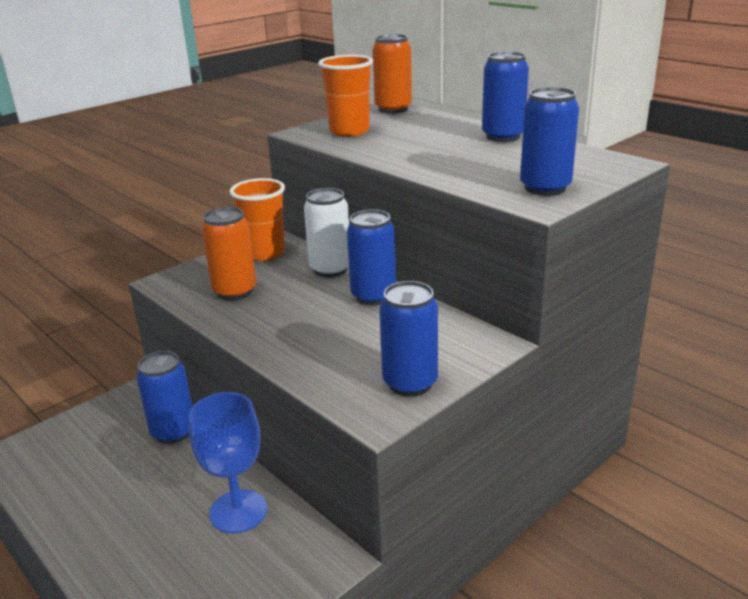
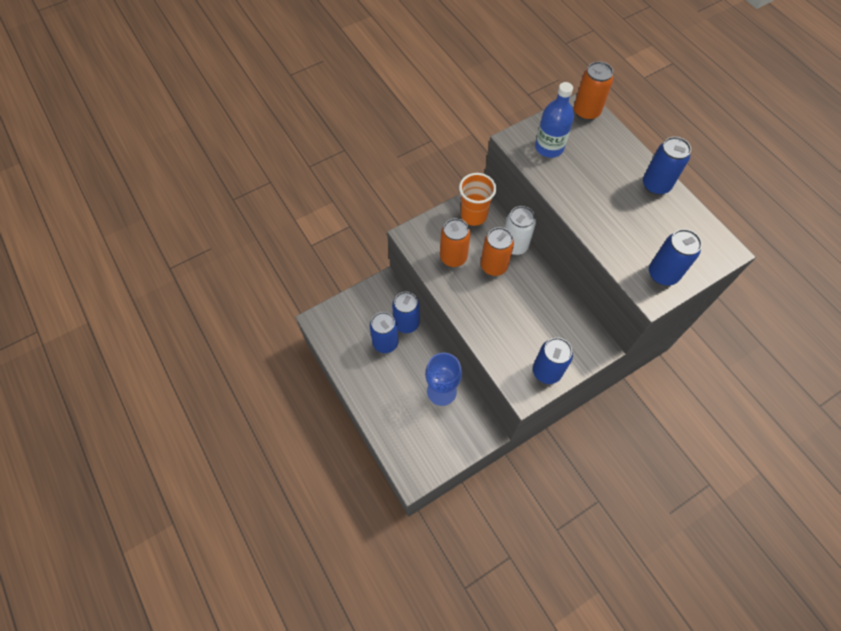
camera: 10 degrees right, 35 degrees up
orange cup [318,55,373,137] -> blue bottle [535,82,574,158]
blue can [347,210,396,305] -> blue can moved to [370,312,399,353]
none -> orange can [481,227,514,276]

